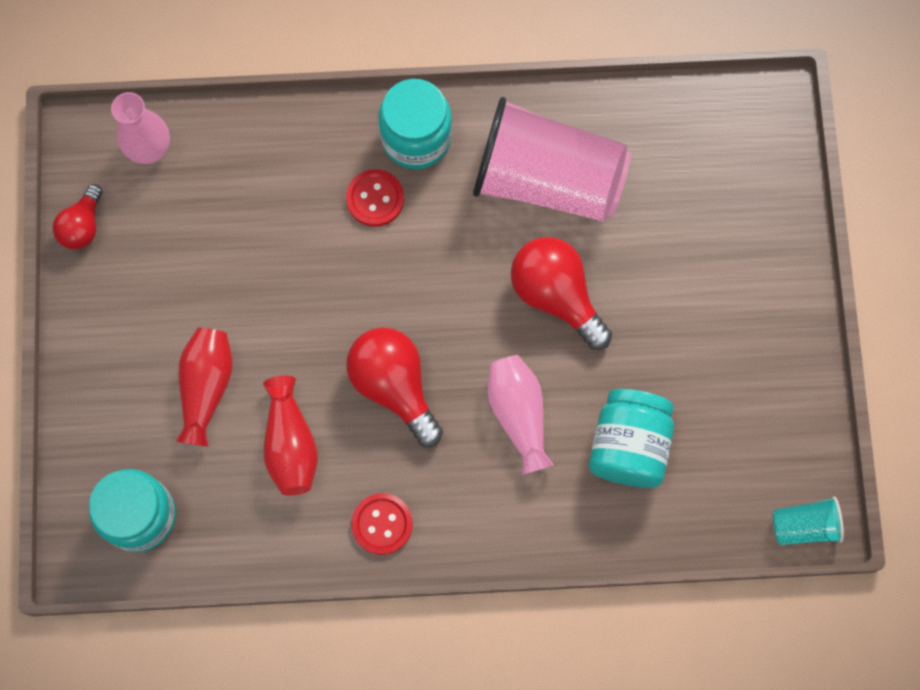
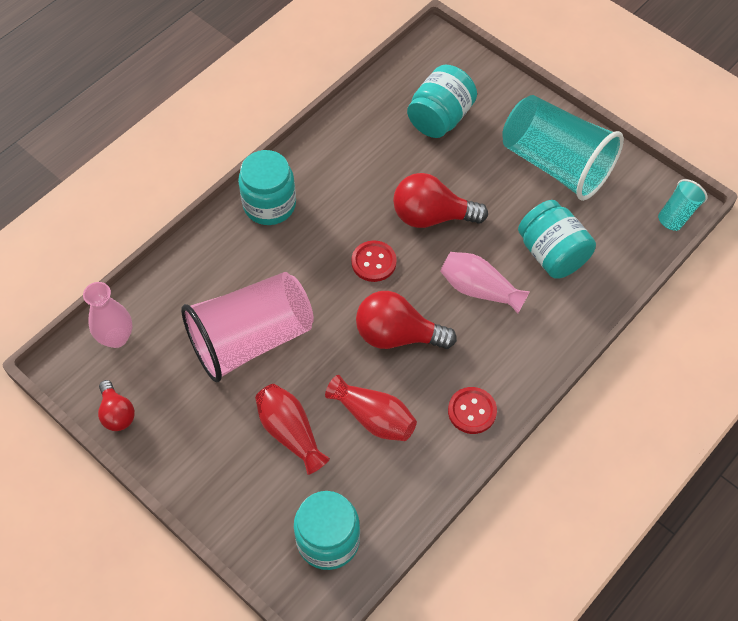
camera: 45 degrees left, 15 degrees down
red button [346,169,404,227] -> red button moved to [351,240,397,282]
pink cup [473,97,631,222] -> pink cup moved to [181,272,314,382]
none -> turquoise jar [407,65,477,138]
none -> turquoise cup [502,95,624,201]

